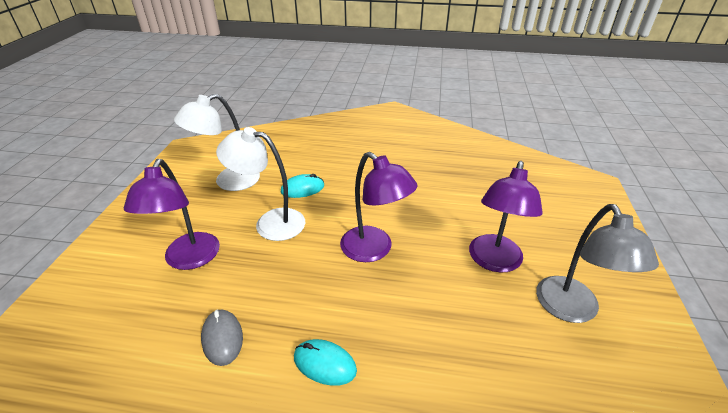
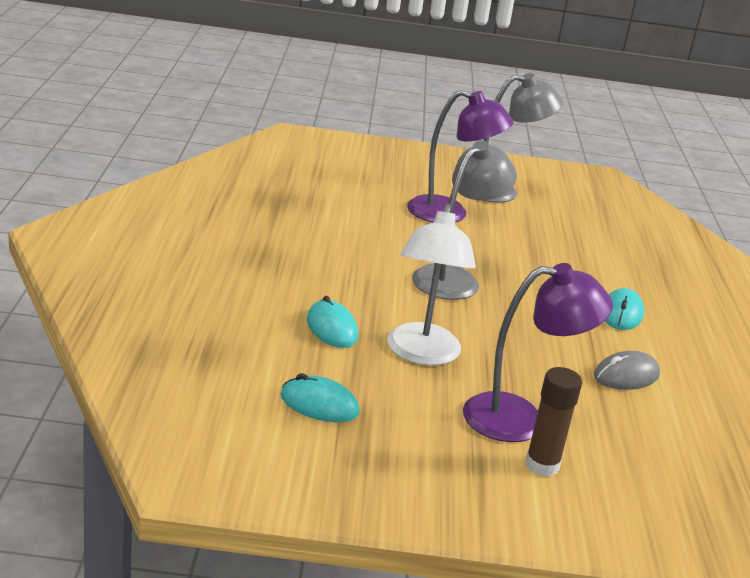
camera: 100 degrees left, 10 degrees down
white lamp [174,94,260,191] -> turquoise mouse [281,373,360,422]
purple lamp [340,152,418,262] -> grey lamp [412,140,517,300]
none -> brown glue stick [525,367,582,477]

